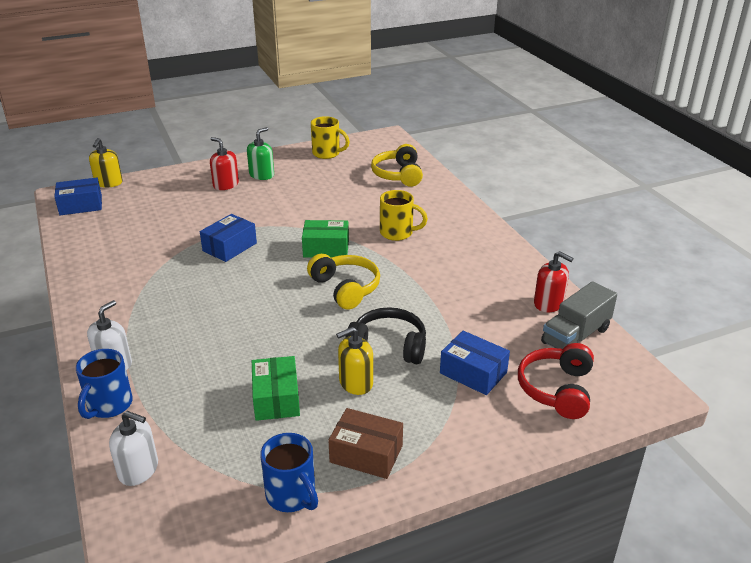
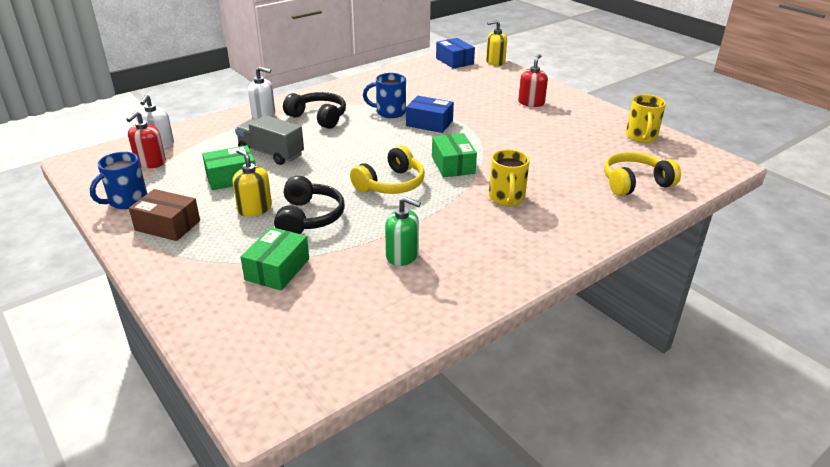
camera: 75 degrees right, 0 degrees up
blue mug [76,349,133,419] -> blue mug moved to [363,73,406,118]
green soap dispenser [247,127,274,180] -> green soap dispenser moved to [385,197,421,266]
brown box [328,408,403,479] -> brown box turned 75 degrees counterclockwise [129,189,200,241]
blue box [440,331,510,395] -> green box [241,227,309,291]
red headphones [518,343,594,419] -> none
red soap dispenser [534,251,574,312] -> red soap dispenser moved to [126,111,166,168]
grey truck [541,281,617,349] -> grey truck moved to [235,115,304,165]
none -> black headphones [283,92,346,129]

